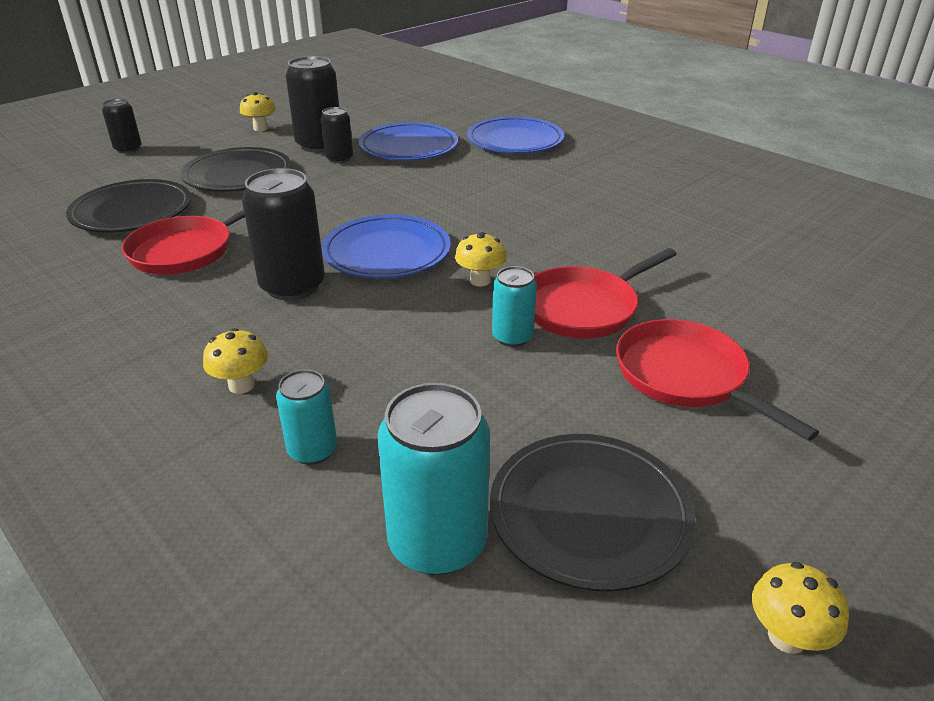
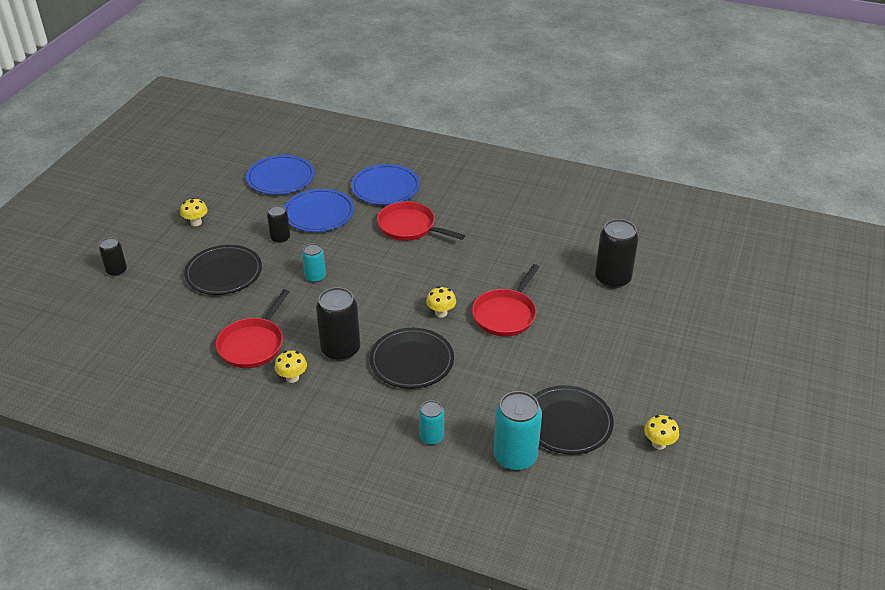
camera: 25 degrees left, 5 degrees up
black plate [66,179,191,233] -> black plate moved to [369,328,454,389]
yellow mushroom [203,328,268,394] -> yellow mushroom moved to [275,350,307,383]
black can [286,56,339,153] -> black can moved to [595,219,639,288]
blue plate [321,215,451,279] -> blue plate moved to [246,155,315,195]
turquoise can [492,266,537,347] -> turquoise can moved to [302,243,326,283]
red pan [616,319,819,441] -> red pan moved to [377,201,465,241]

